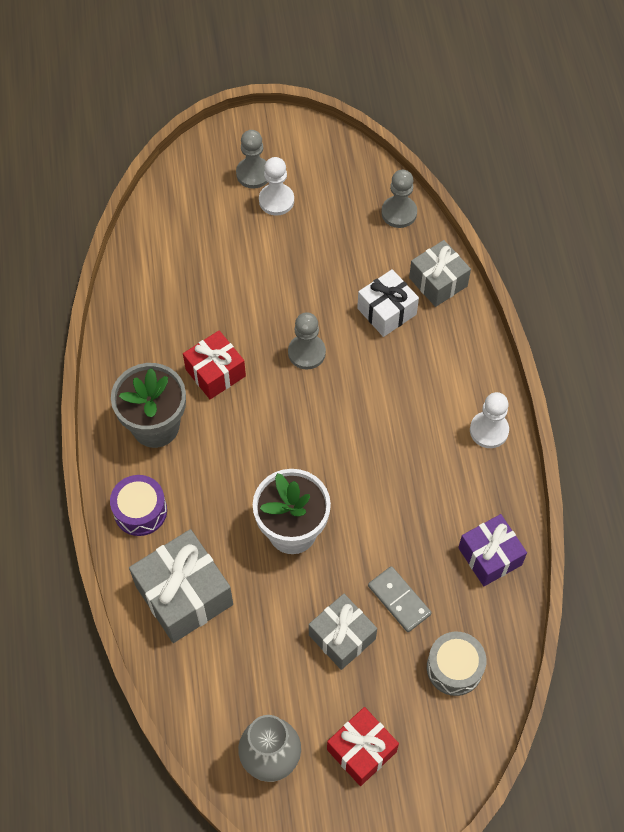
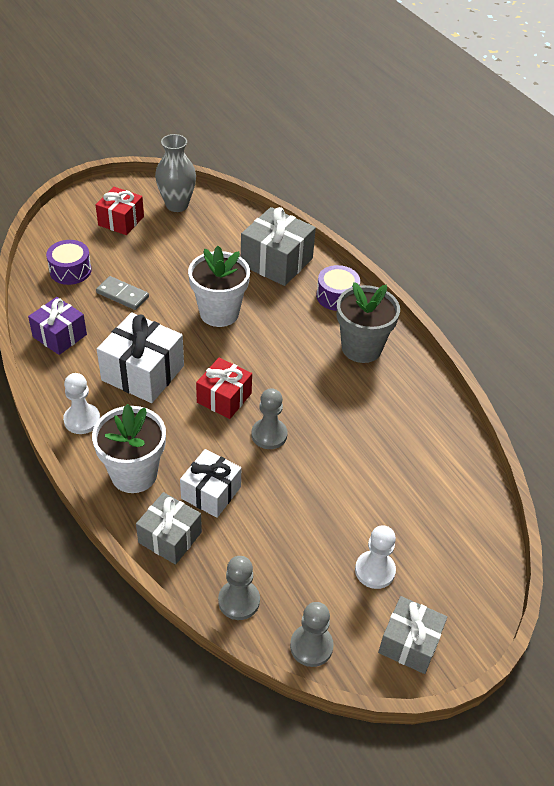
camera: 155 degrees right, 15 degrees down
red gift [183,330,246,399] -> red gift moved to [196,358,252,419]
grey pawn [236,130,268,189] -> grey pawn moved to [290,602,334,667]
grey gift [309,594,377,670] -> grey gift moved to [378,596,448,674]
grey drum [427,631,486,696] -> purple drum [46,240,91,285]
none -> white flower pot [92,404,166,493]
none -> white gift [97,312,184,403]

